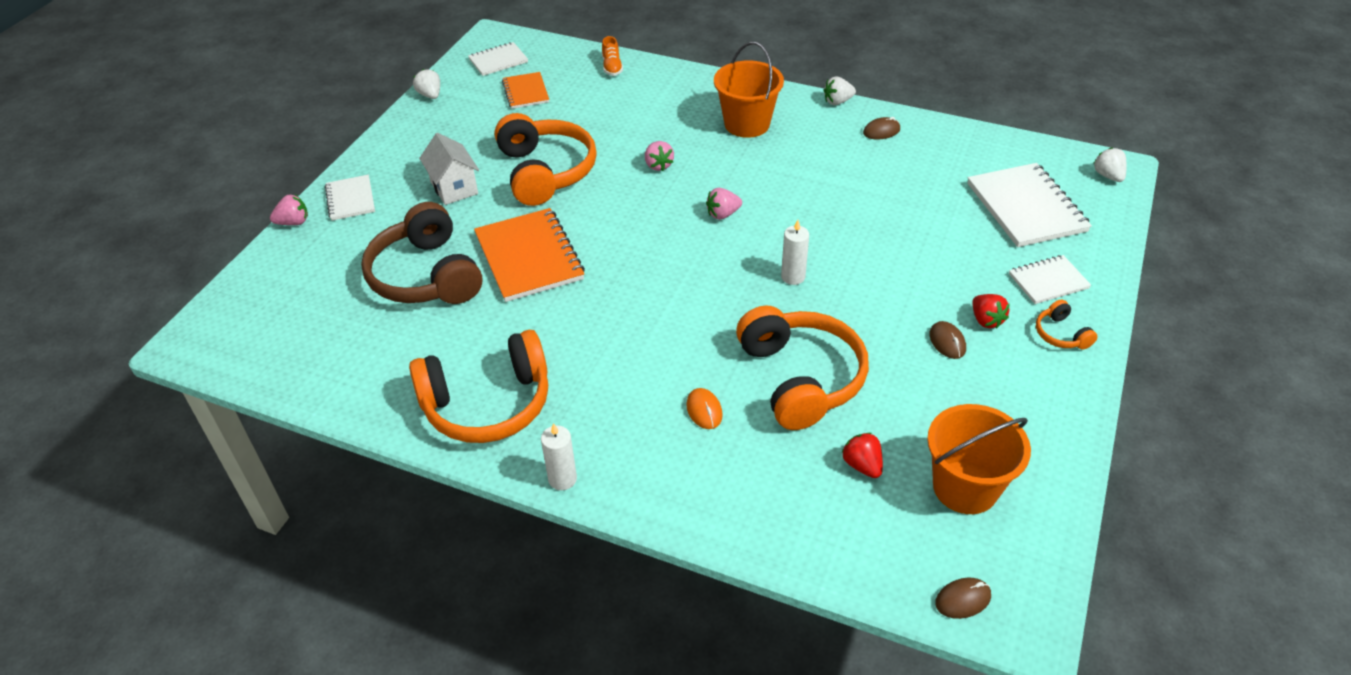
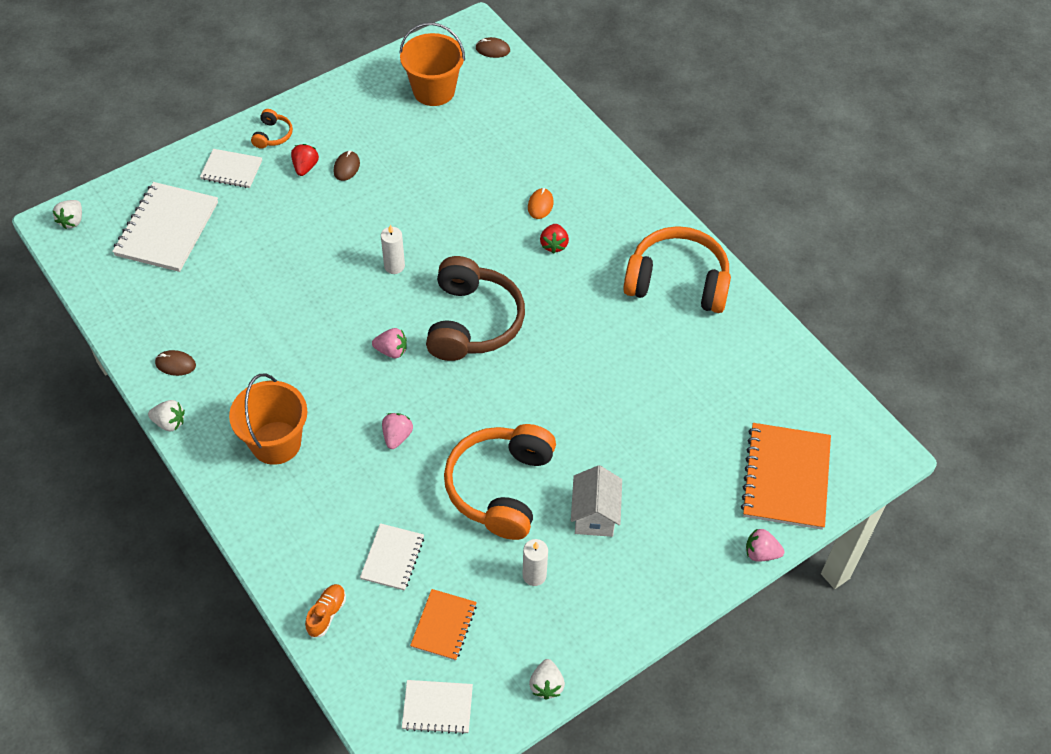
camera: 150 degrees left, 10 degrees up
white notebook [325,175,375,221] -> white notebook moved to [360,523,424,591]
brown headphones [361,202,482,304] -> brown headphones moved to [426,256,525,361]
orange notebook [474,208,585,302] -> orange notebook moved to [741,423,831,530]
white candle [541,423,577,490] -> white candle moved to [522,539,548,586]
orange headphones [736,305,869,430] -> none
red strawberry [842,433,883,478] -> red strawberry moved to [540,224,569,254]

